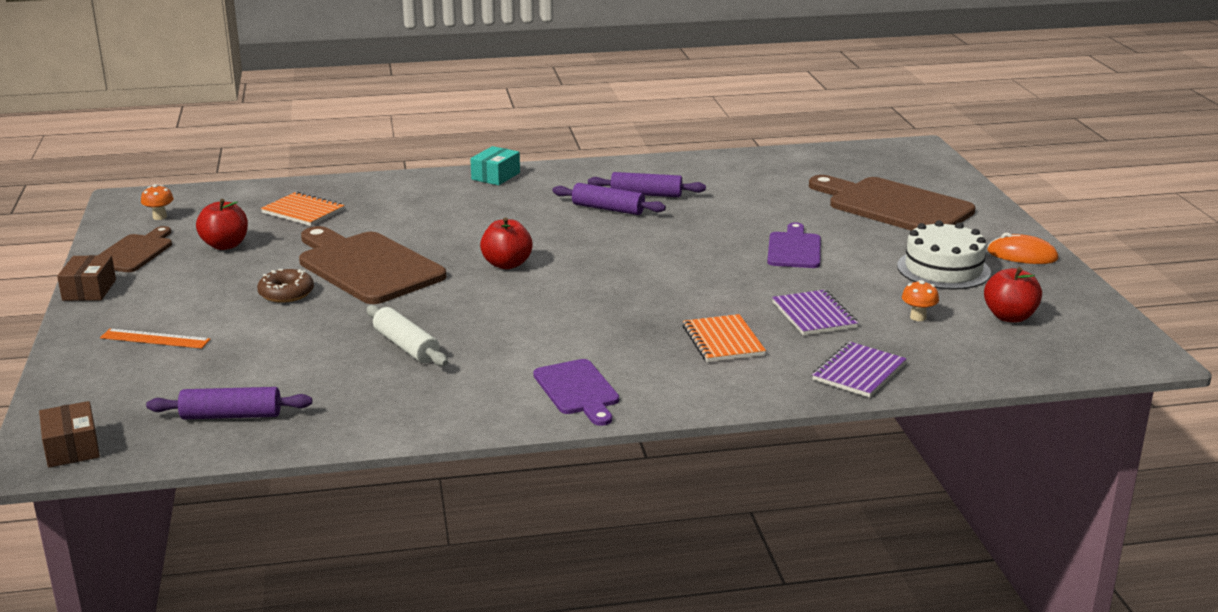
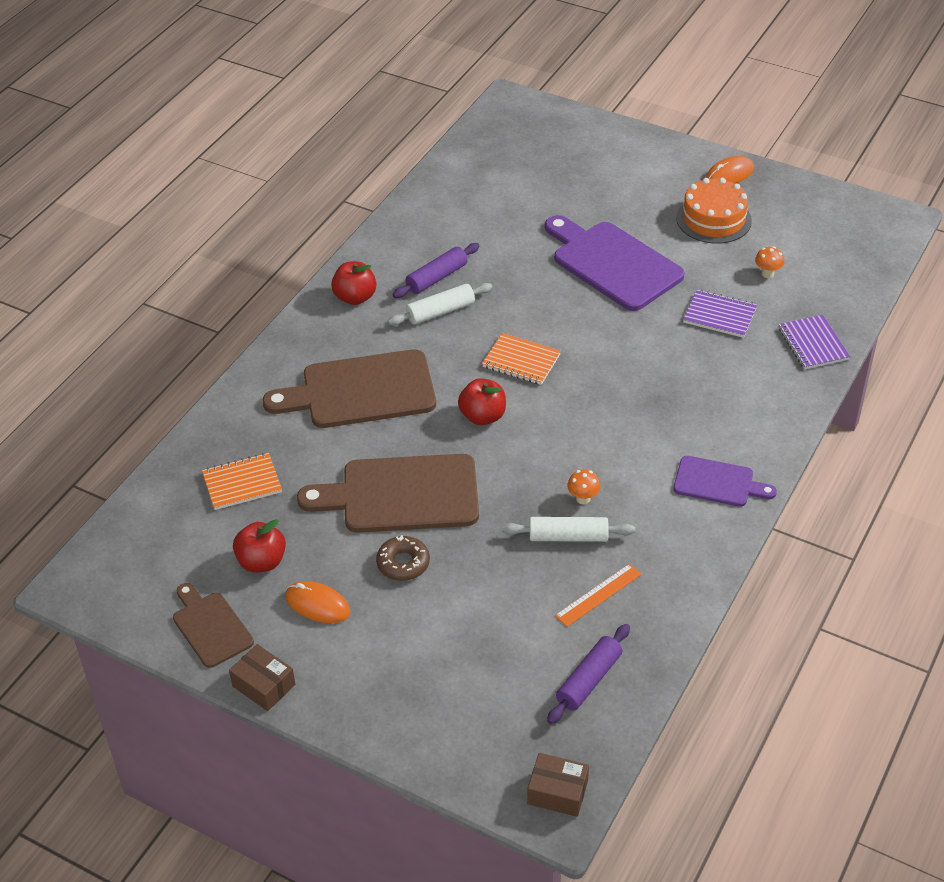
camera: 50 degrees left, 20 degrees up
orange ruler [100,329,211,349] -> orange ruler moved to [555,564,642,627]
orange mushroom [141,184,174,220] -> orange mushroom moved to [567,470,601,504]
turquoise box [470,146,520,185] -> none
purple rolling pin [552,183,666,215] -> white rolling pin [388,283,493,325]
orange notebook [683,314,766,362] -> orange notebook moved to [482,333,561,385]
purple cutting board [767,222,821,268] -> purple cutting board [545,215,685,311], size x1.79
brown cutting board [809,175,976,231] -> brown cutting board moved to [263,349,436,428]
white cake [897,220,991,290] -> orange cake [676,178,752,244]
red apple [984,267,1042,323] -> red apple moved to [331,261,376,305]
none -> orange mouse [285,581,351,623]

